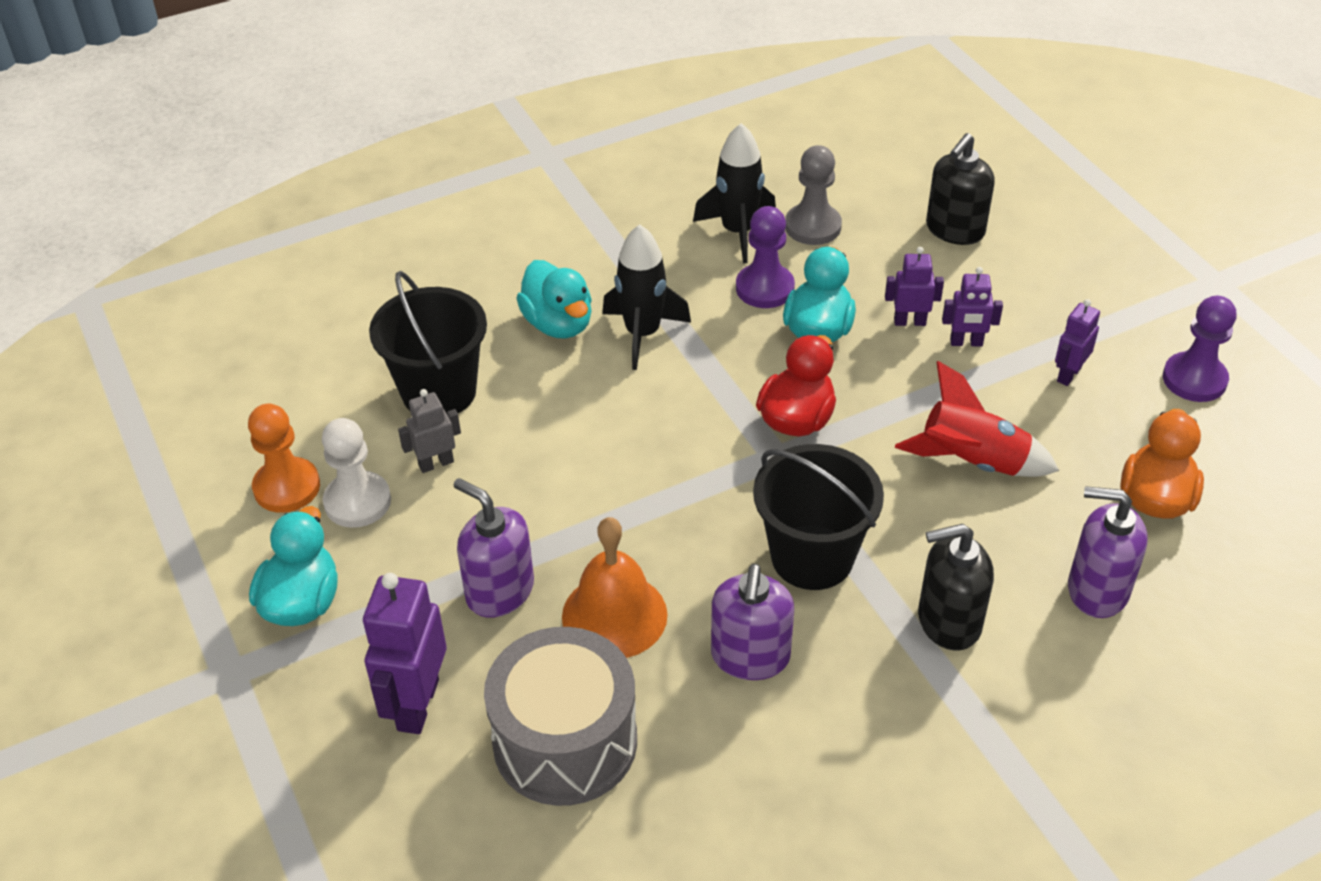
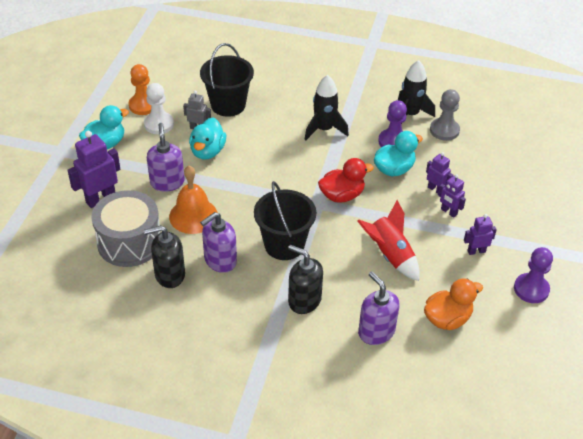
camera: 40 degrees right, 0 degrees up
turquoise duck [516,260,592,339] -> turquoise duck moved to [189,118,226,160]
black soap dispenser [926,133,995,245] -> black soap dispenser moved to [144,225,185,288]

